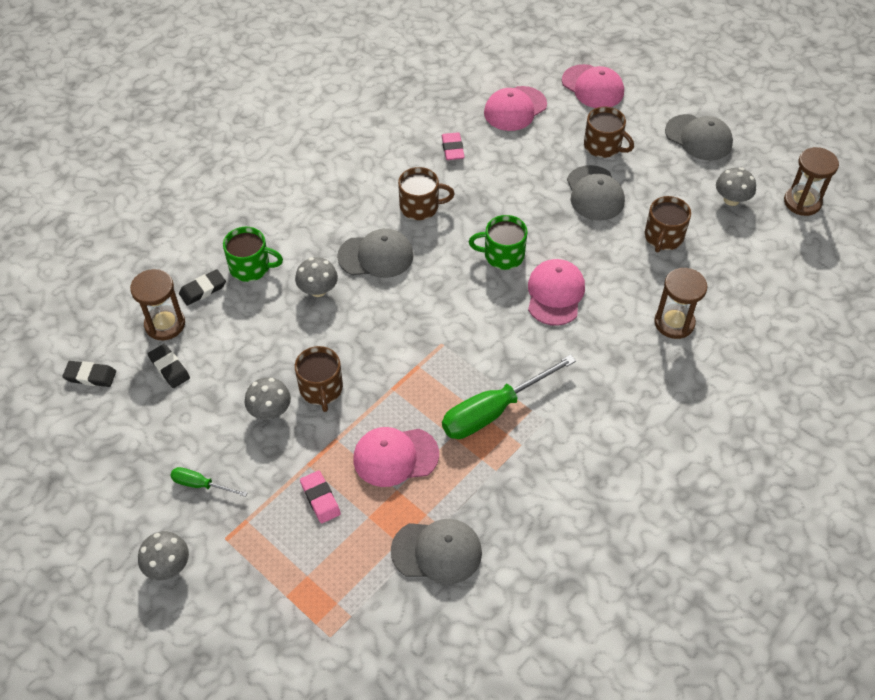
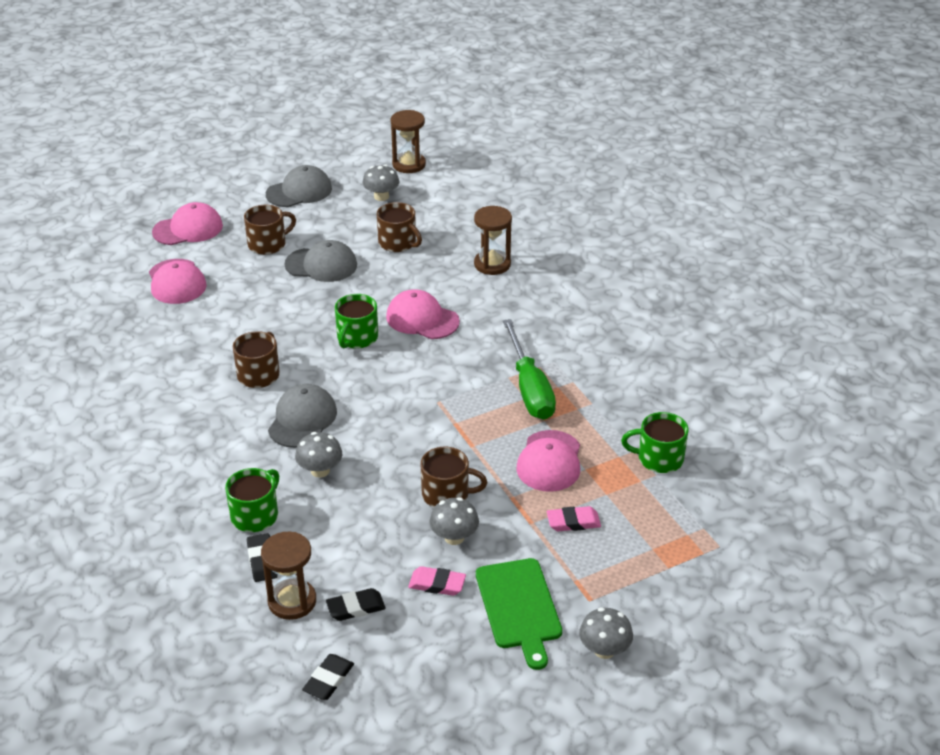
camera: 70 degrees left, 15 degrees down
green screwdriver [170,467,248,497] -> green cutting board [476,558,562,670]
grey cap [391,519,482,584] -> green mug [621,412,689,473]
pink eraser [442,132,465,160] -> pink eraser moved to [408,566,466,596]

